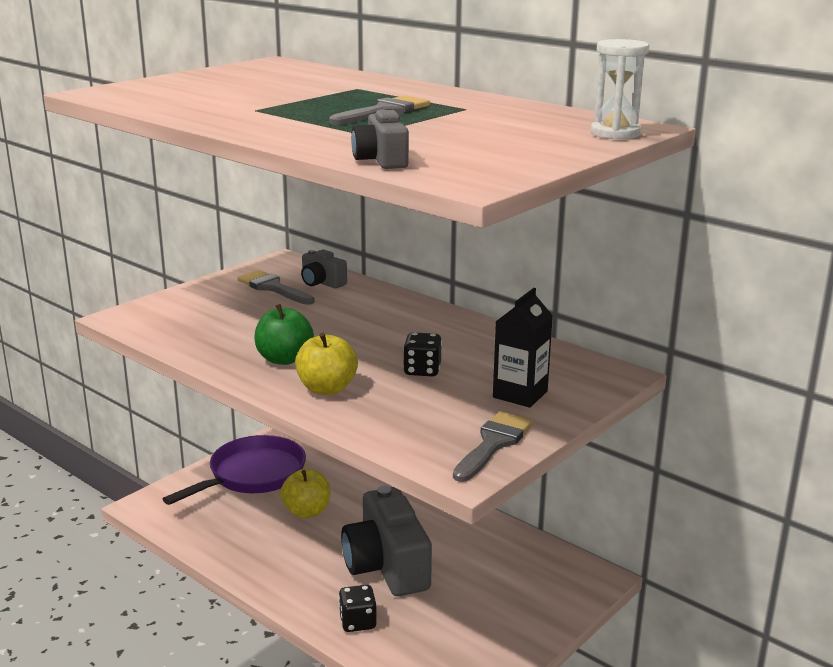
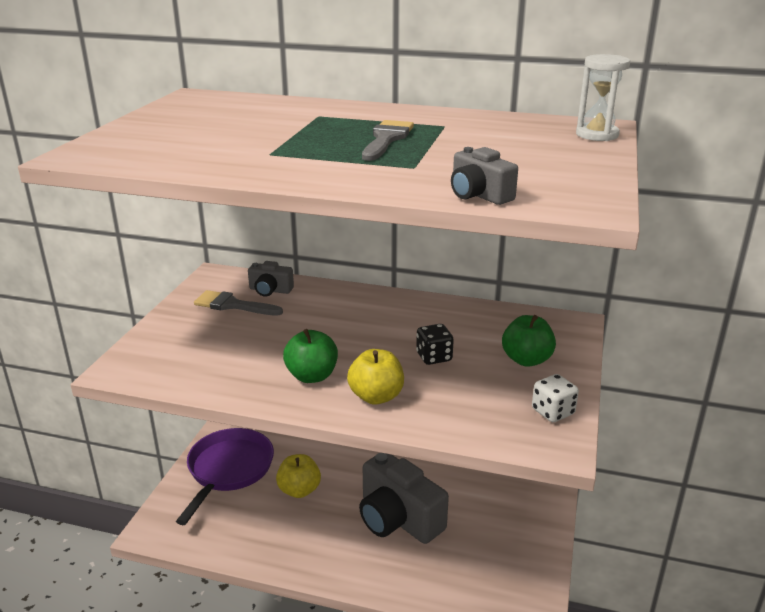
camera: 25 degrees left, 5 degrees up
black dice [339,585,377,632] -> none
grey brush [453,411,533,482] -> white dice [532,374,579,422]
black carton [493,288,553,408] -> green apple [502,315,556,367]

